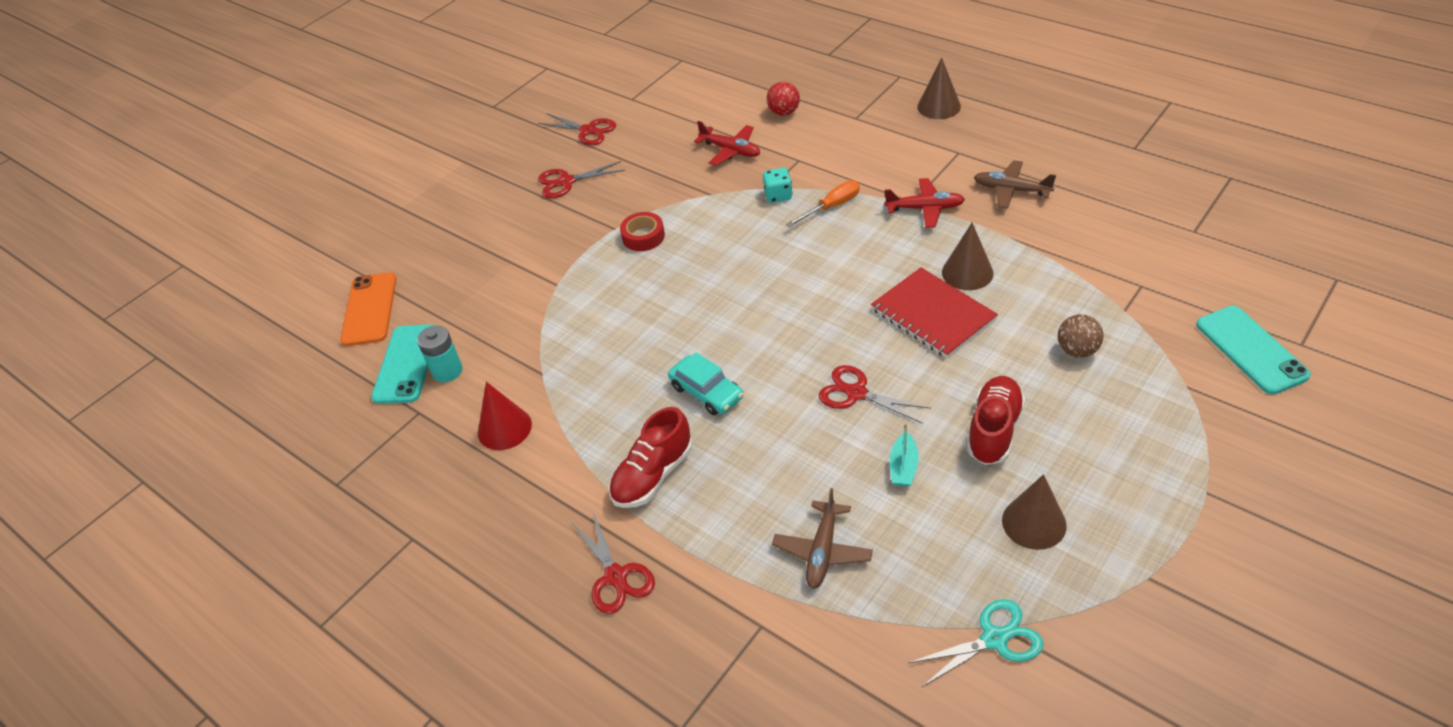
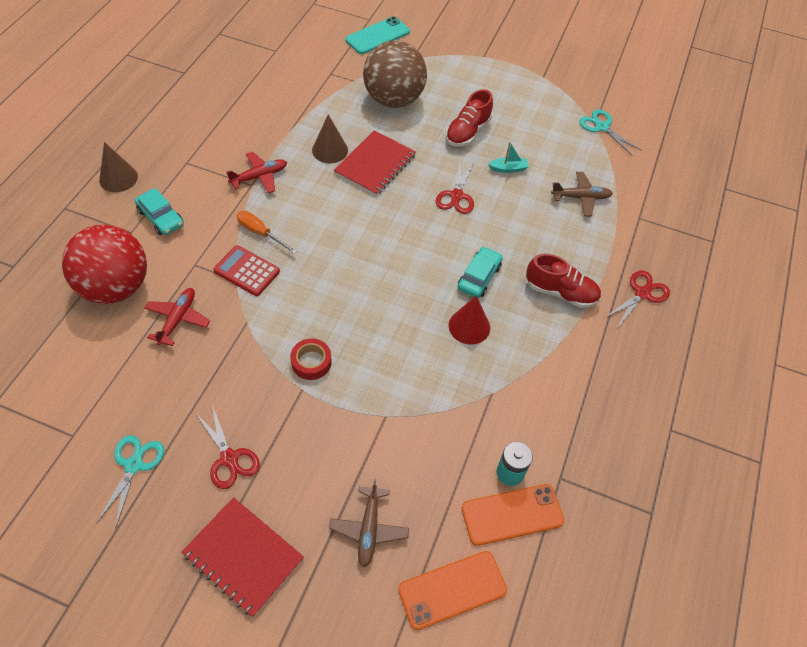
camera: 115 degrees left, 10 degrees up
turquoise phone [371,324,436,404] -> orange phone [462,484,564,546]
red cone [478,382,532,450] -> red cone moved to [449,296,490,345]
red scissors [538,113,616,145] -> turquoise scissors [96,435,164,529]
turquoise dice [763,168,793,203] -> red calculator [213,245,280,296]
red ball [767,81,800,116] -> red ball [62,225,147,304], size x2.33
red plane [884,178,965,228] -> red plane turned 75 degrees clockwise [227,152,287,193]
red shoe [967,376,1025,465] -> red shoe turned 60 degrees counterclockwise [446,89,493,147]
brown plane [974,160,1056,208] -> brown plane moved to [329,479,409,567]
brown cone [1002,474,1067,550] -> none
brown ball [1058,314,1103,358] -> brown ball [363,40,427,108], size x2.33
none -> turquoise car [135,188,184,235]
none -> red notebook [181,497,304,617]

